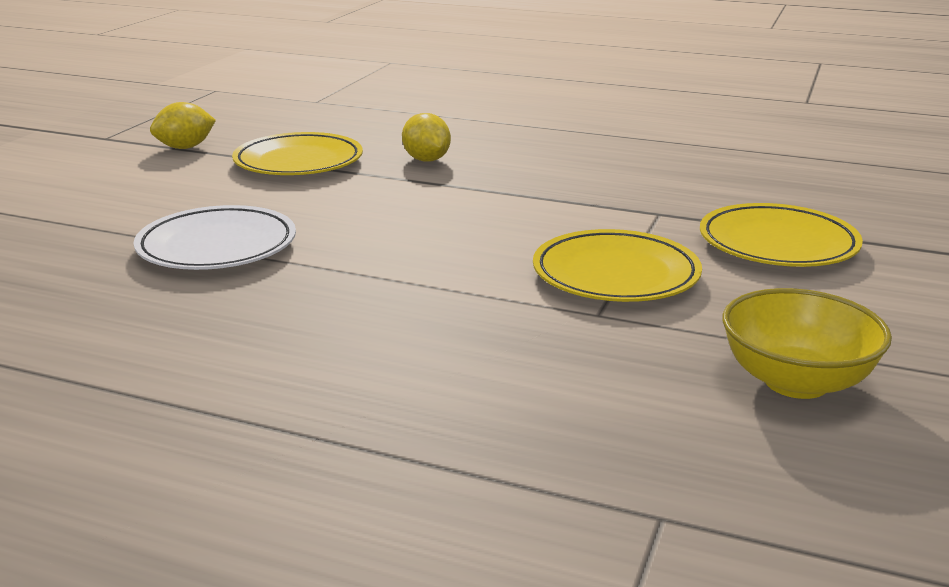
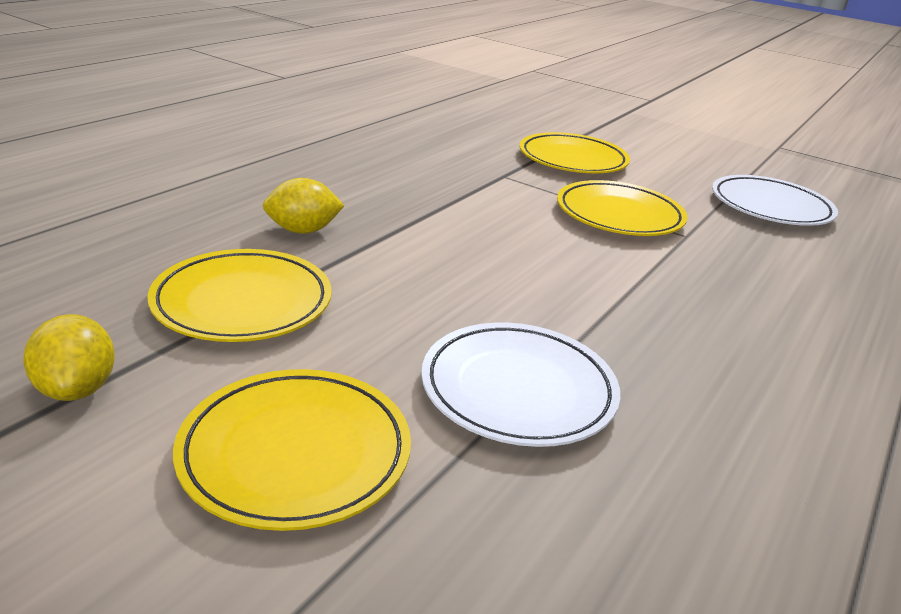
camera: 80 degrees left, 5 degrees up
yellow bowl [723,288,892,399] -> white plate [712,175,838,226]
none -> yellow plate [173,369,411,531]

